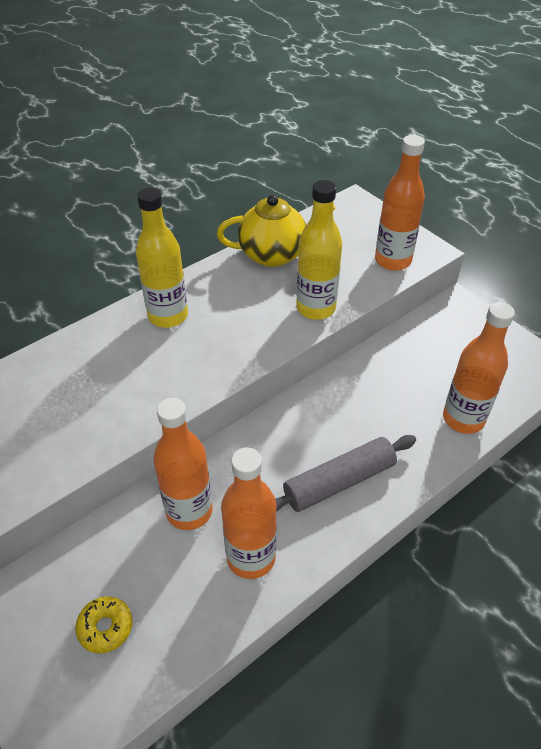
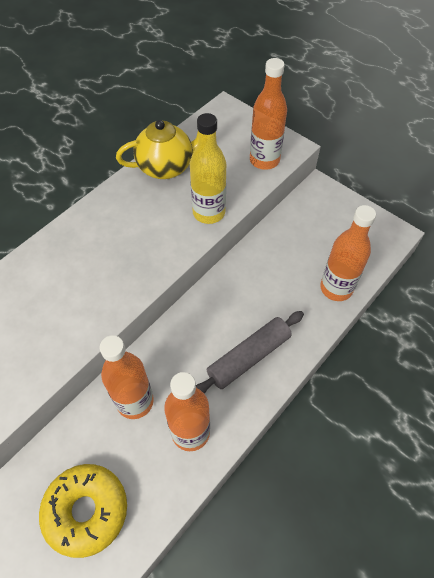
camera: 10 degrees left, 10 degrees up
yellow donut [75,596,132,653] -> yellow donut [39,464,127,558], size x1.93
yellow bottle [136,188,188,328] -> none

